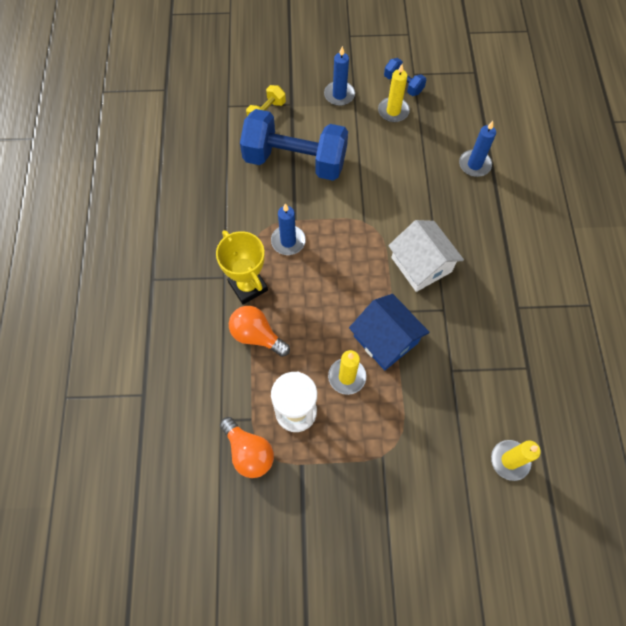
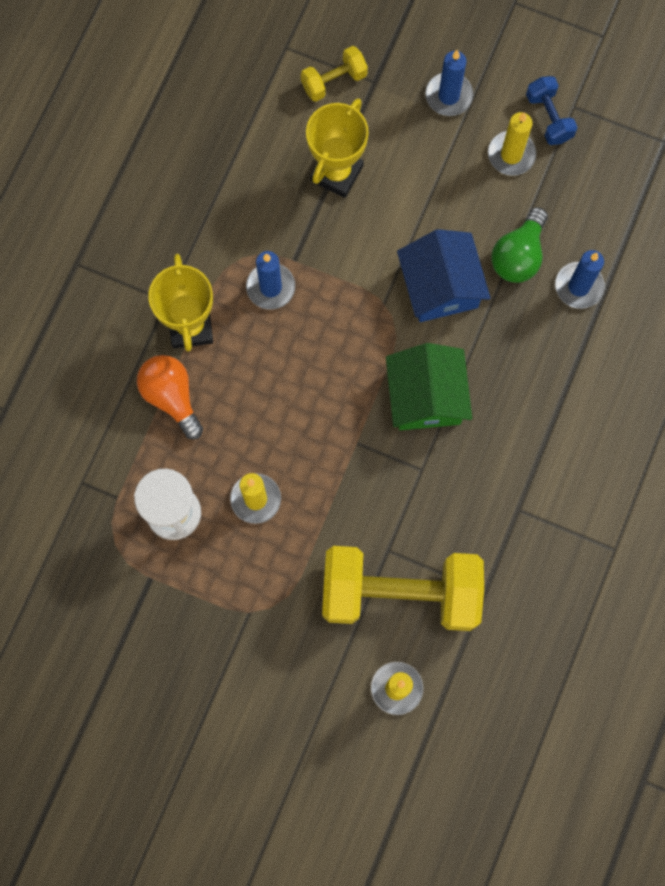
camera: 25 degrees right, 10 degrees up
orange light bulb [220,417,274,478] -> none
blue dumbbell [240,109,348,181] -> yellow trophy [306,98,369,198]
blue house [349,294,430,370] -> blue house moved to [397,229,491,322]
white house [388,220,464,292] -> green house [386,343,472,430]
none -> yellow dumbbell [322,546,484,631]
none -> green light bulb [491,207,548,283]

